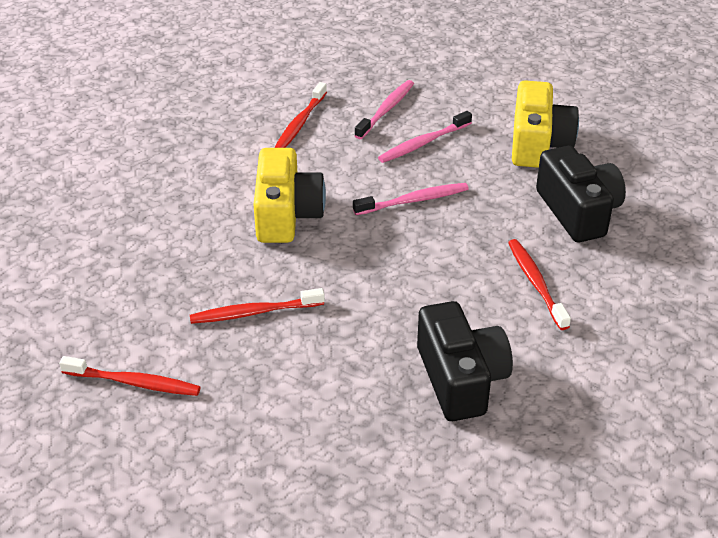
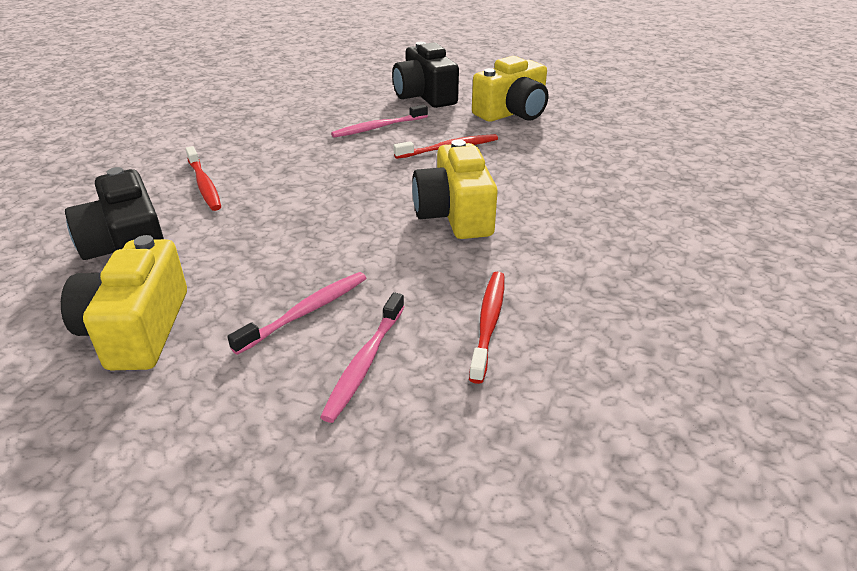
camera: 170 degrees right, 5 degrees down
red toothbrush [59,356,200,396] -> yellow camera [472,56,548,122]
pink toothbrush [353,183,469,215] -> pink toothbrush moved to [331,105,428,138]
black camera [417,301,513,421] -> black camera moved to [392,42,459,108]

